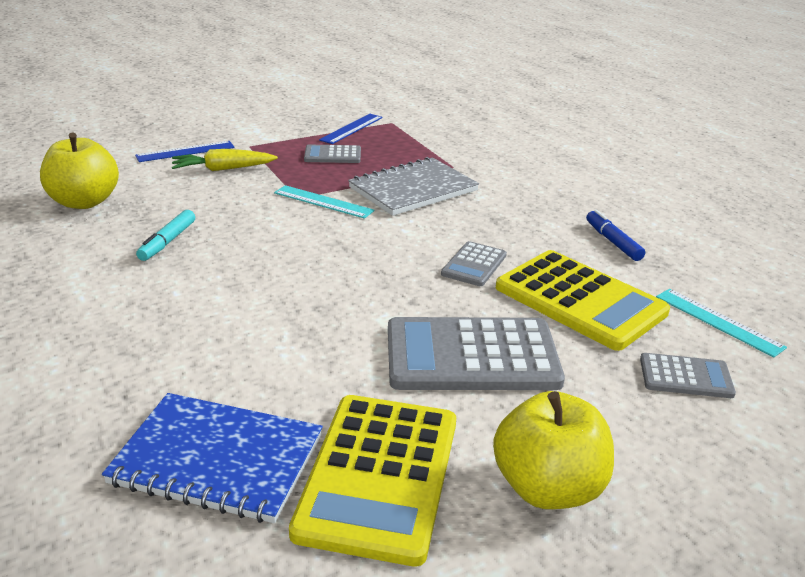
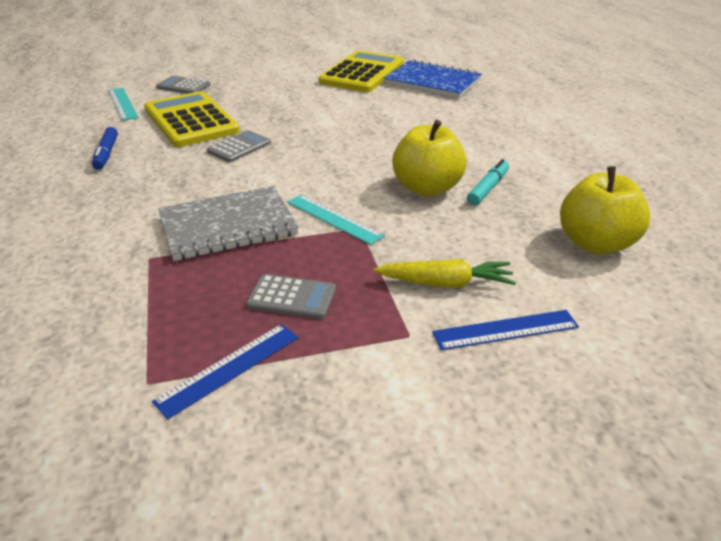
camera: 165 degrees left, 5 degrees up
grey calculator [388,317,565,390] -> none
yellow apple [493,391,614,509] -> yellow apple moved to [392,119,467,197]

